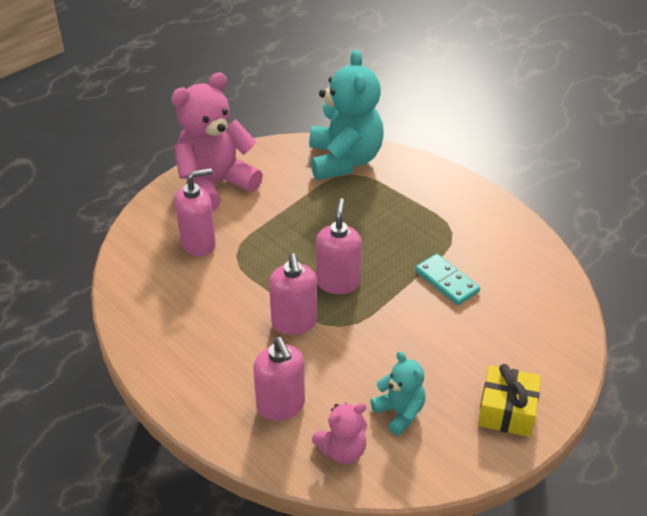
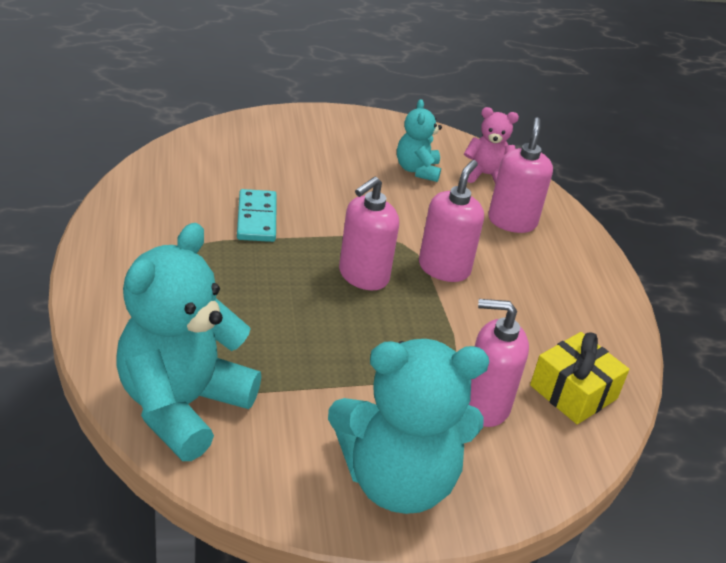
camera: 150 degrees left, 5 degrees down
pink teddy bear [171,72,263,211] -> turquoise teddy bear [328,339,489,514]
yellow gift [478,364,541,437] -> yellow gift moved to [530,332,629,424]

